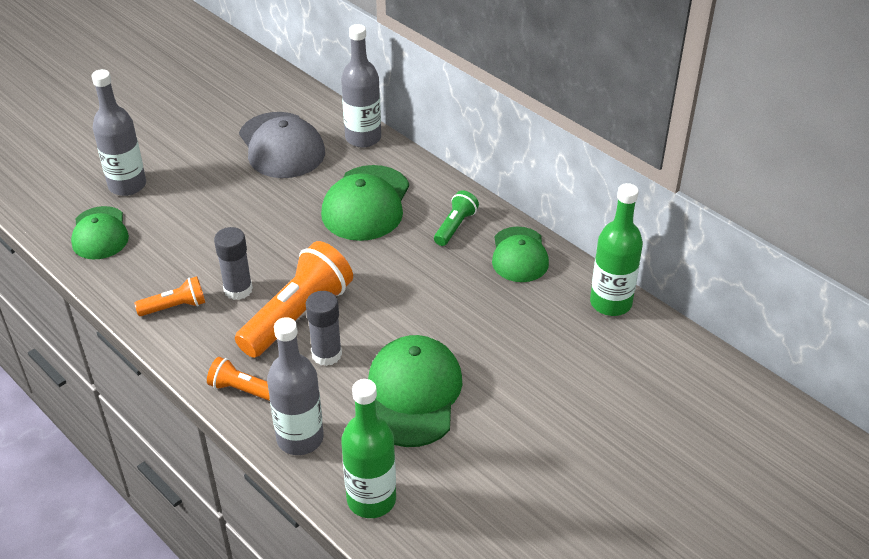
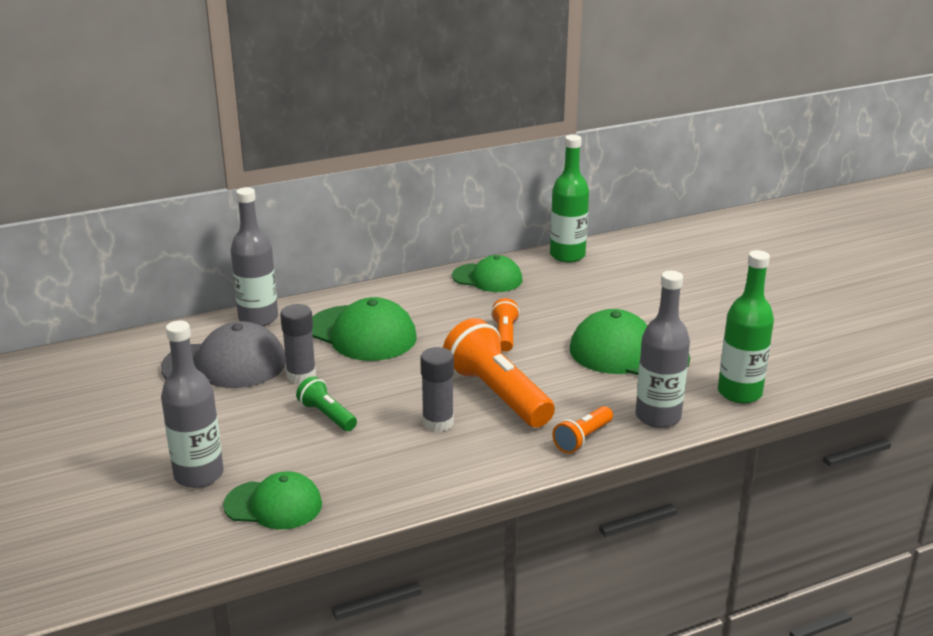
camera: 70 degrees left, 15 degrees down
orange flashlight [135,276,205,316] -> orange flashlight moved to [491,298,520,352]
grey glue stick [306,291,342,366] -> grey glue stick moved to [280,304,316,384]
green flashlight [434,190,479,246] -> green flashlight moved to [296,376,357,431]

